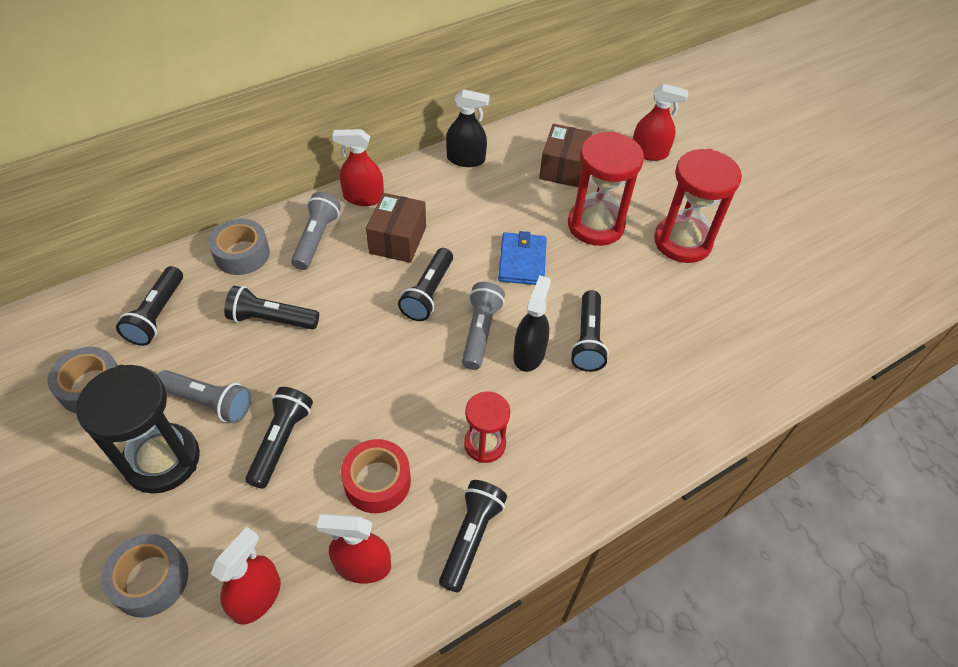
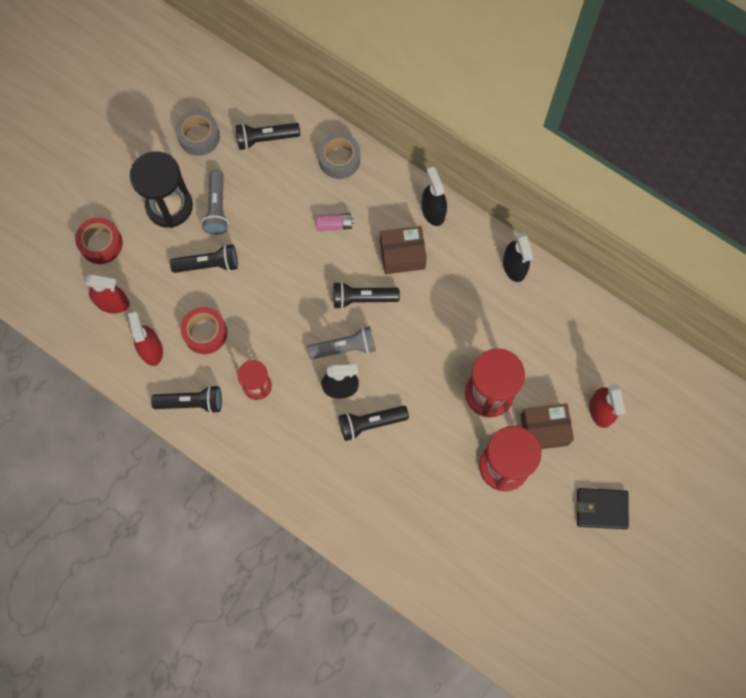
camera: 70 degrees right, 20 degrees up
grey tape [101,534,189,618] -> red tape [75,217,123,264]
black flashlight [224,286,319,330] -> none
grey flashlight [291,192,341,270] -> none
red spray bottle [332,129,384,206] -> black spray bottle [422,167,447,226]
blue wallet [498,231,547,285] -> none
brown box [539,124,592,187] -> brown box moved to [520,404,574,449]
none -> pink battery [316,213,354,231]
none -> black wallet [577,488,629,529]

